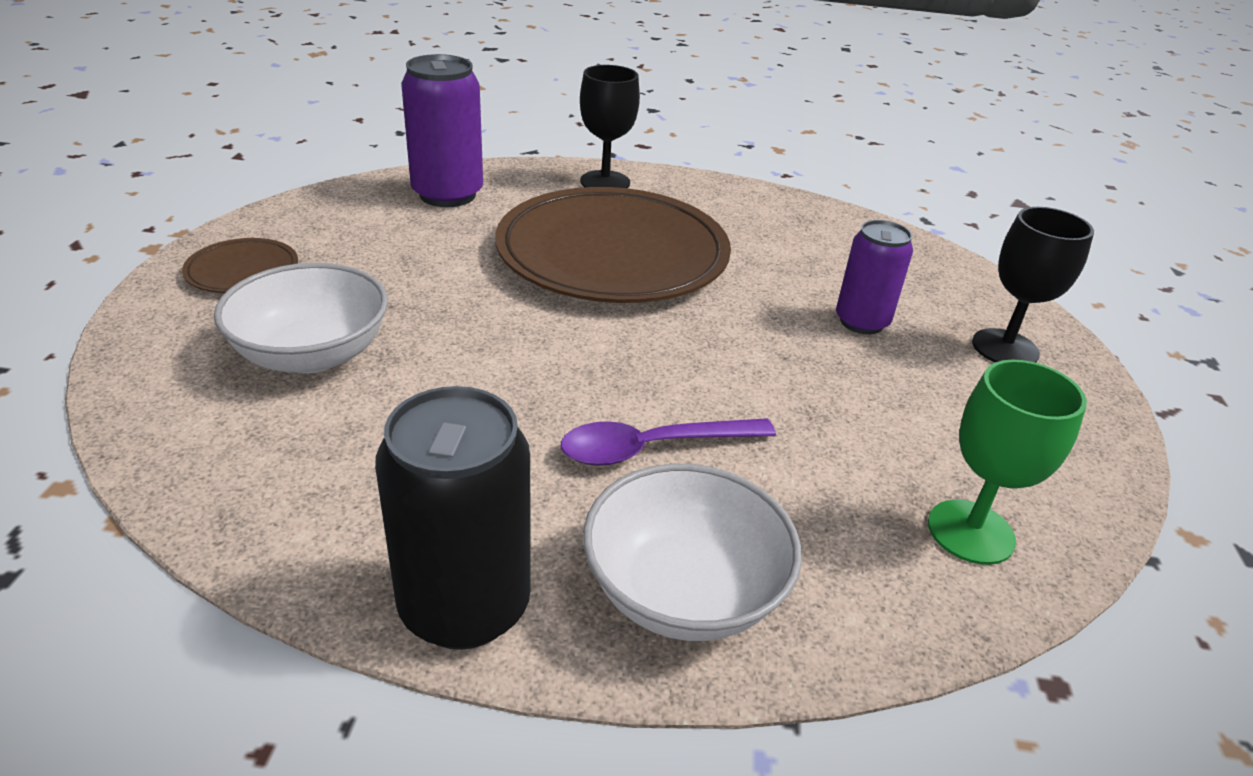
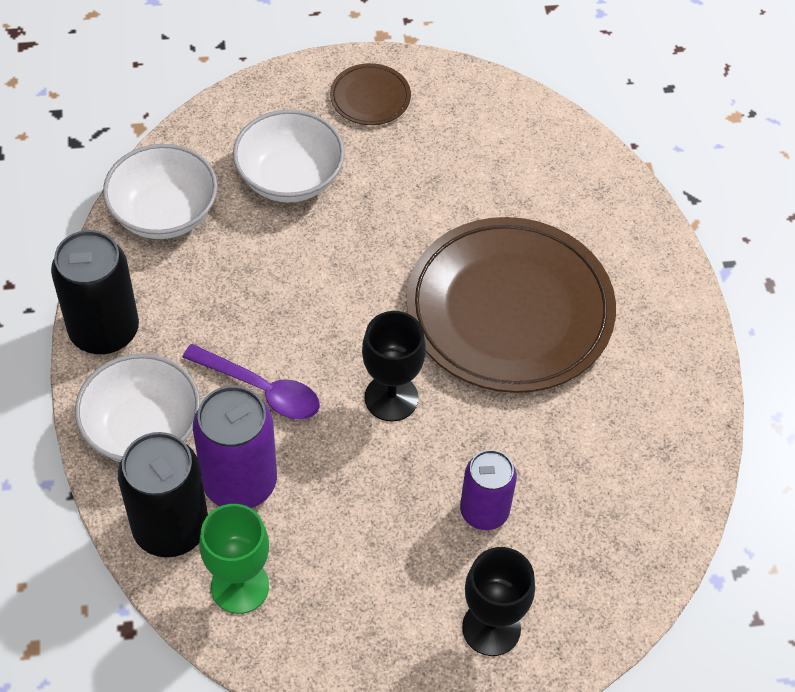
camera: 75 degrees right, 20 degrees up
purple can [401,54,483,207] -> purple can moved to [193,386,277,508]
purple spoon [561,418,776,466] -> purple spoon turned 150 degrees clockwise [183,344,320,420]
black goblet [580,65,640,188] -> black goblet moved to [362,311,426,422]
none -> white bowl [103,144,218,239]
none -> black can [118,432,208,557]

